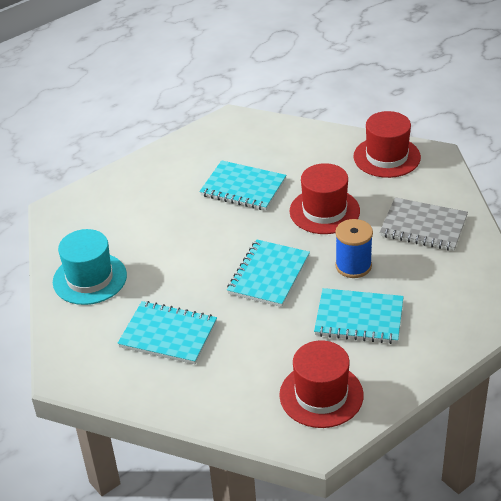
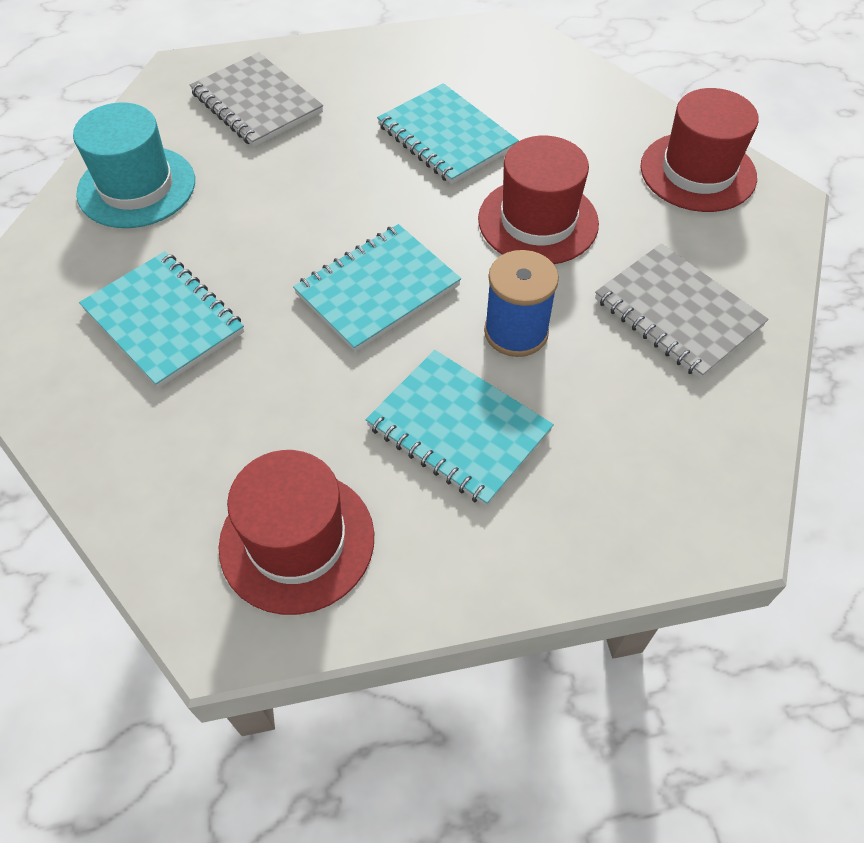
camera: 25 degrees right, 15 degrees up
none -> grey notebook [190,52,323,147]

